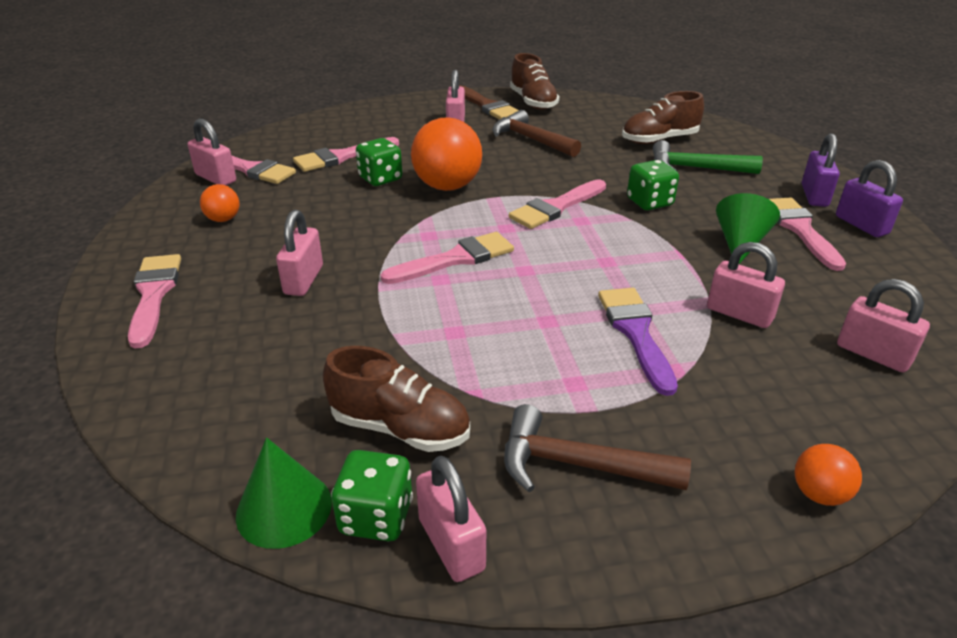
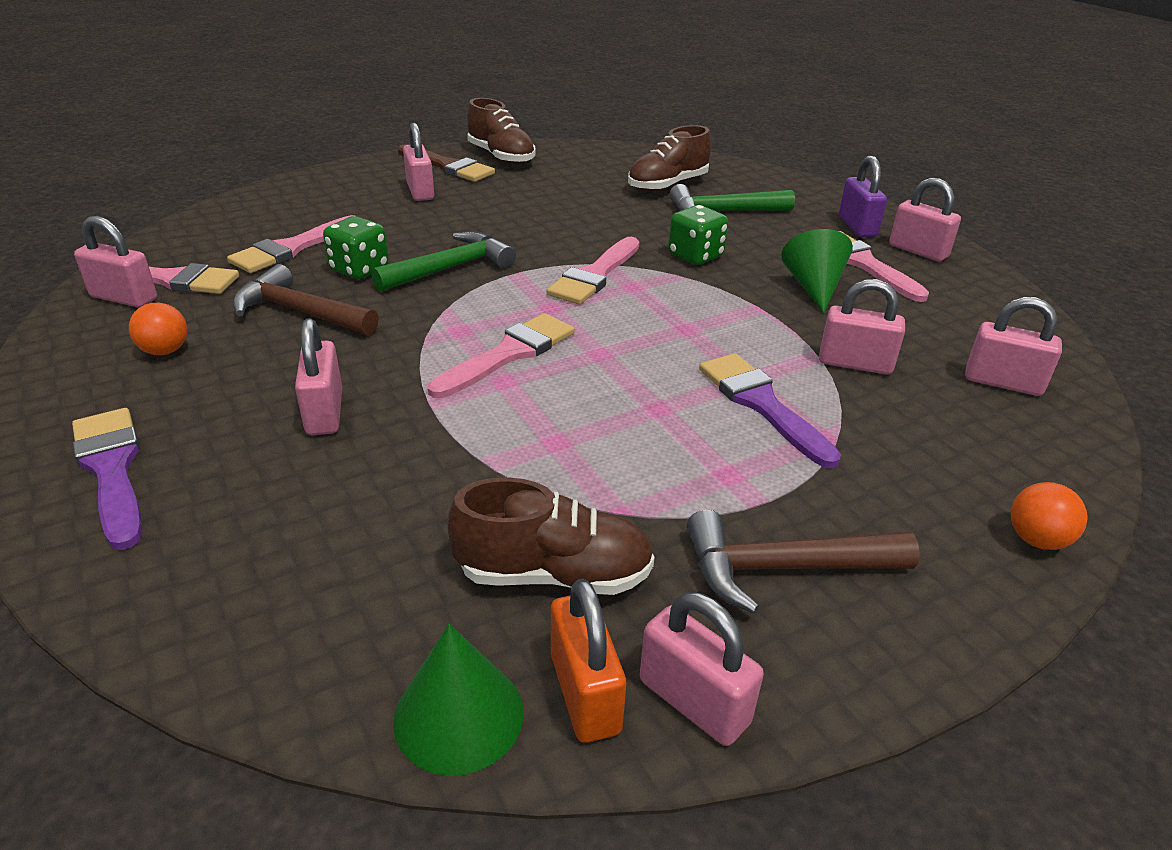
camera: 20 degrees left, 0 degrees up
pink brush [128,254,181,348] -> purple brush [72,408,142,550]
green dice [331,450,413,541] -> orange padlock [551,579,626,743]
orange ball [411,117,482,191] -> green hammer [371,231,516,292]
brown hammer [492,110,581,157] -> brown hammer moved to [232,264,379,335]
purple padlock [836,160,903,237] -> pink padlock [889,178,961,262]

